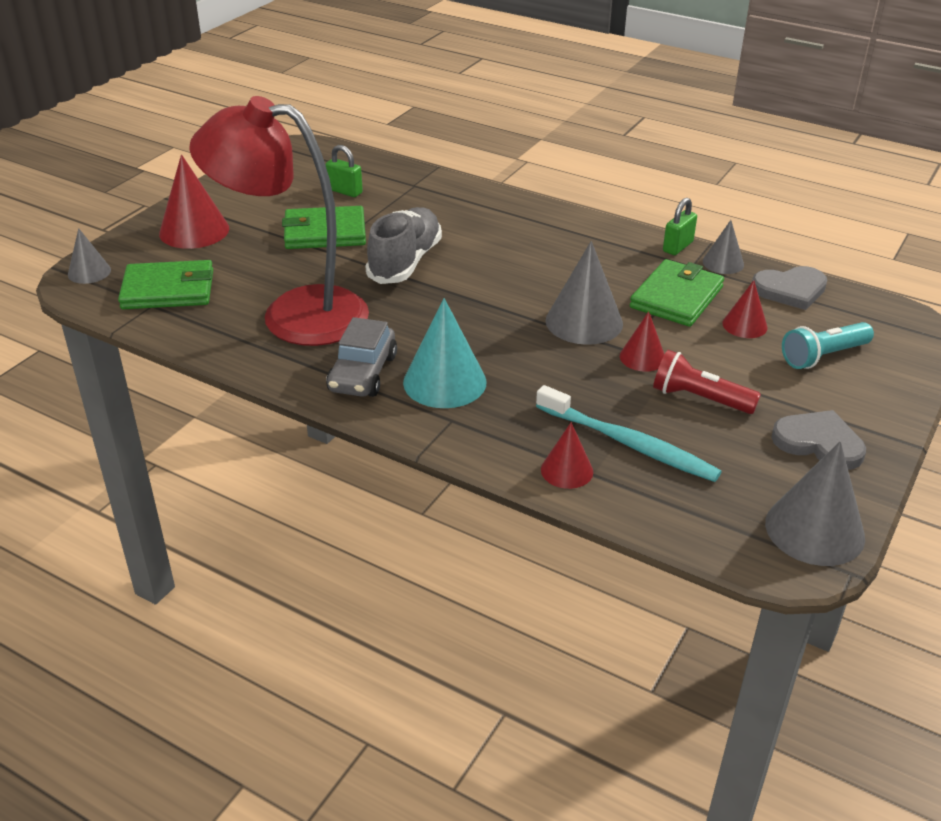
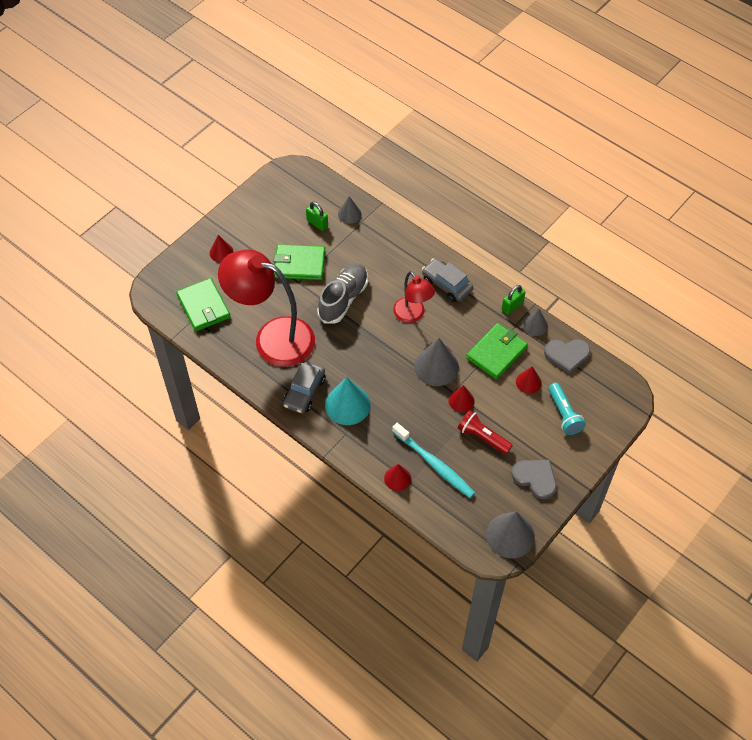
camera: 10 degrees right, 20 degrees up
grey cone [68,228,111,284] -> grey cone moved to [338,196,361,224]
green wallet [118,260,213,309] -> green wallet turned 60 degrees clockwise [176,278,230,331]
red cone [159,155,229,249] -> red cone [209,235,234,262], size x0.57
turquoise flashlight [782,322,874,369] -> turquoise flashlight turned 90 degrees counterclockwise [548,383,586,435]
none -> red lamp [393,271,435,323]
none -> grey car [422,258,473,302]

